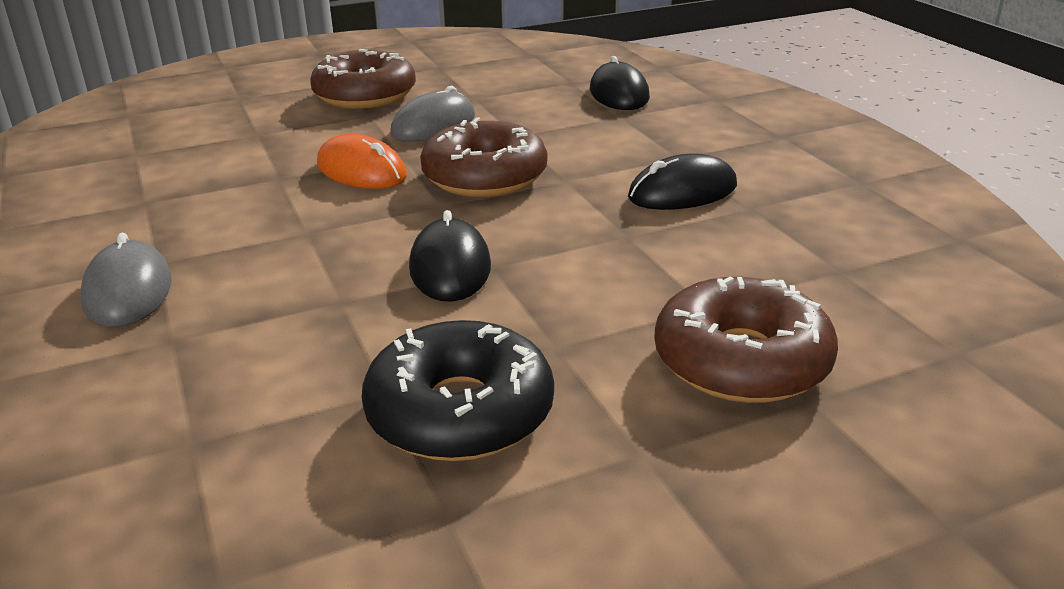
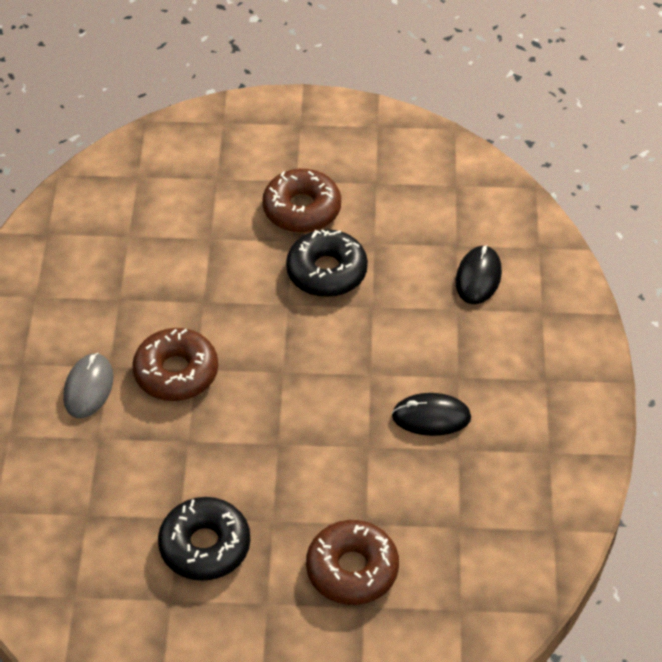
camera: 25 degrees right, 20 degrees up
orange mouse [317,134,407,189] -> none
grey mouse [390,86,475,142] -> black donut [286,229,368,297]
black mouse [409,210,491,302] -> none
brown donut [420,117,547,197] -> brown donut moved to [132,328,218,401]

